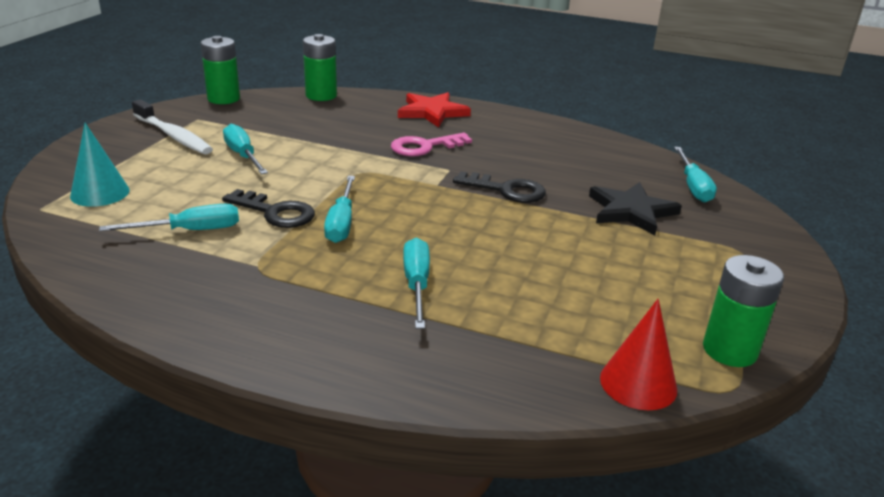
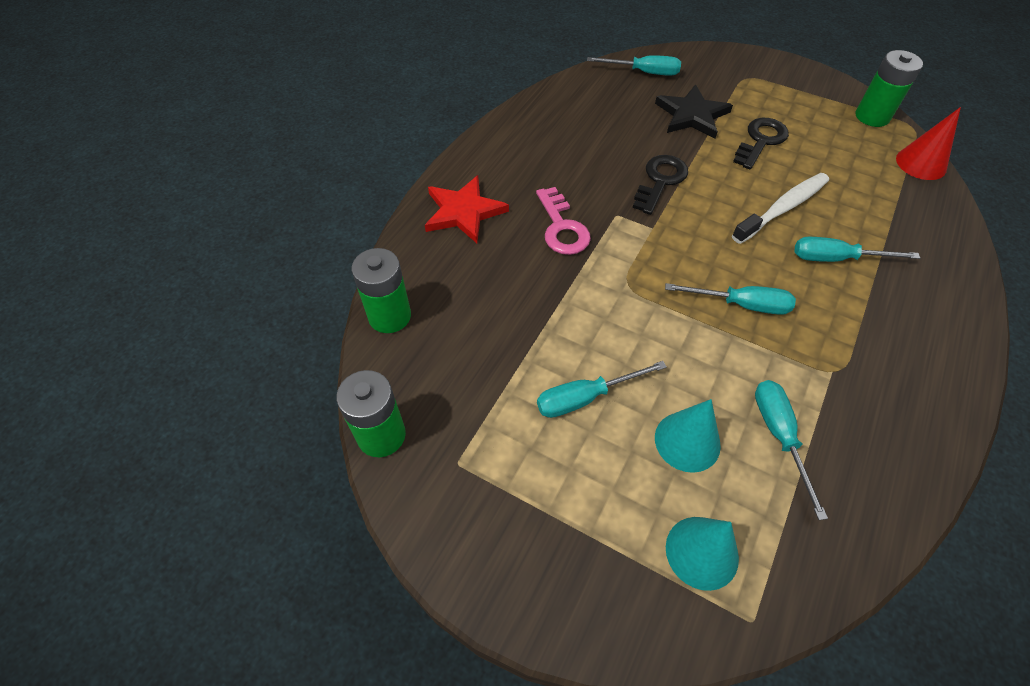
camera: 80 degrees left, 25 degrees up
white toothbrush [132,100,213,154] -> white toothbrush moved to [732,173,829,244]
black key [222,189,315,228] -> black key moved to [733,118,789,170]
none -> turquoise cone [655,399,721,473]

